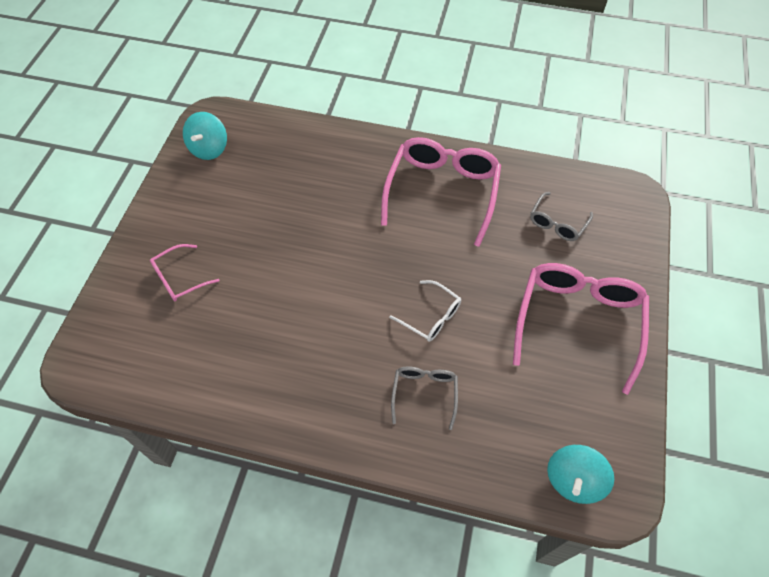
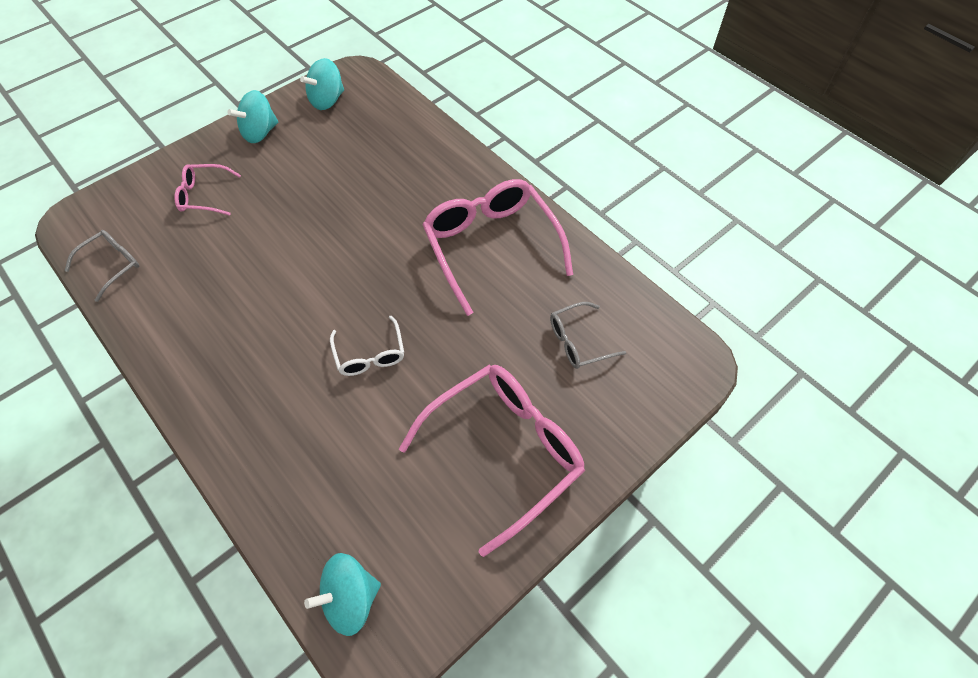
camera: 35 degrees right, 0 degrees up
pink glasses [381,137,501,247] -> pink glasses turned 75 degrees counterclockwise [422,179,573,316]
grey glasses [391,366,458,430] -> grey glasses moved to [64,230,140,302]
none -> turquoise spinning top [228,90,278,143]

